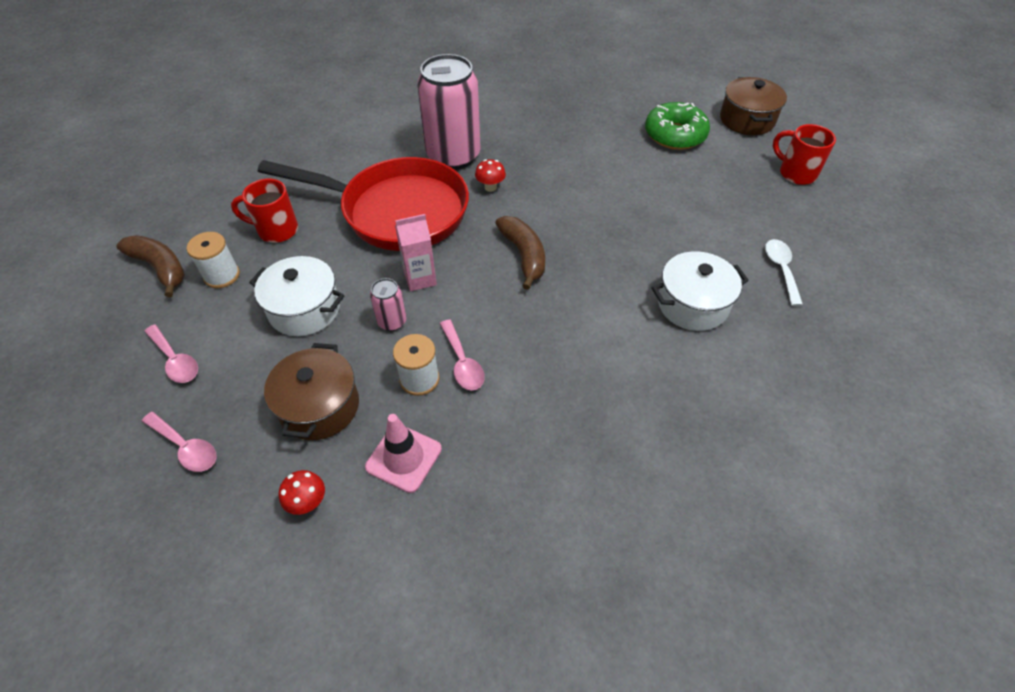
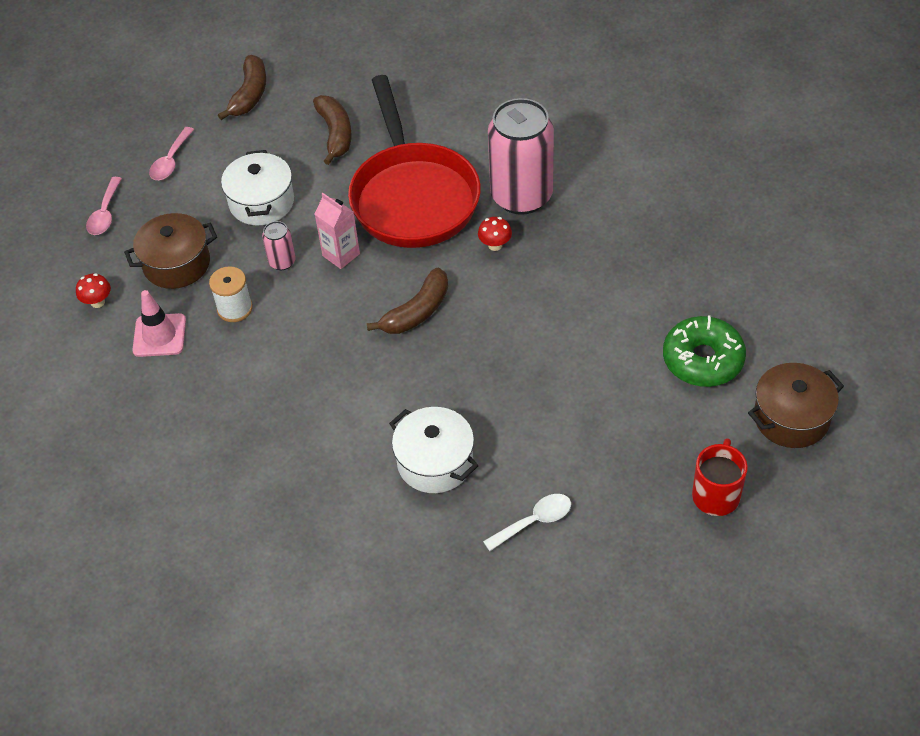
camera: 65 degrees right, 0 degrees up
white spool [187,232,240,288] -> none
red mug [231,179,298,243] -> brown banana [313,95,352,165]
pink spoon [440,320,485,391] -> none

